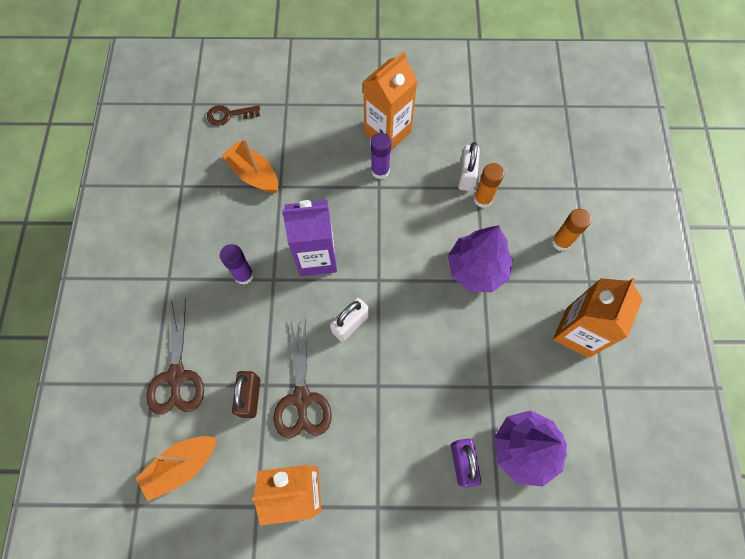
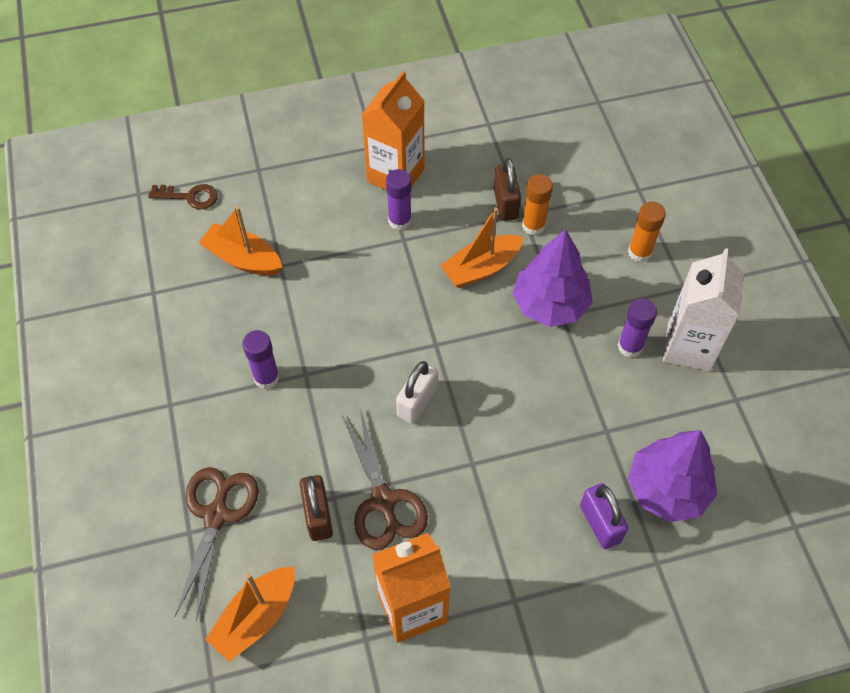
camera: 15 degrees left, 10 degrees down
brown scissors [146,298,204,415] -> brown scissors turned 150 degrees counterclockwise [175,467,259,620]
brown key [207,105,260,126] -> brown key turned 150 degrees counterclockwise [148,184,218,209]
purple carton [282,200,337,276] -> none
white padlock [458,142,480,191] -> brown padlock [494,158,521,221]
orange carton [553,278,643,358] -> white carton [663,248,744,371]
none -> orange boat [440,207,524,288]
none -> purple glue stick [618,298,657,358]

